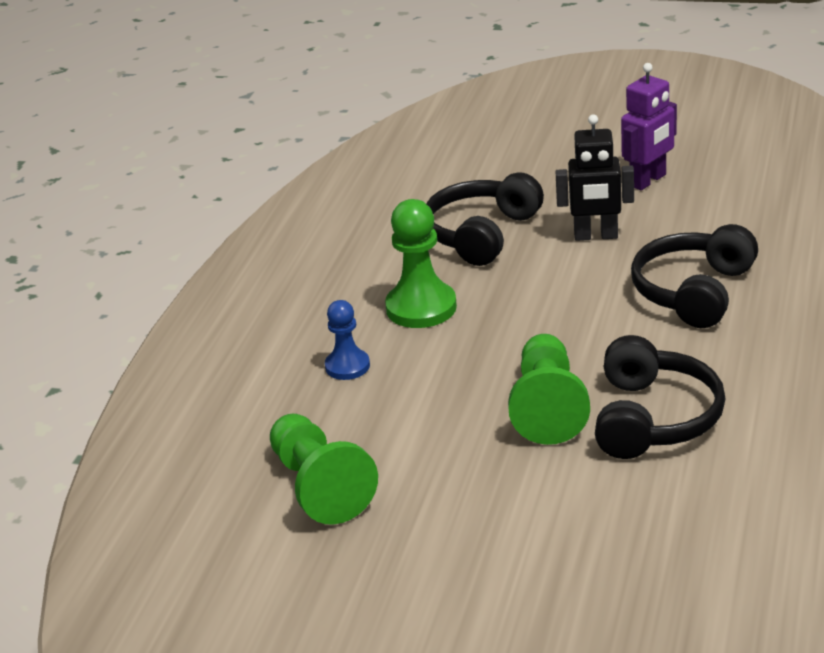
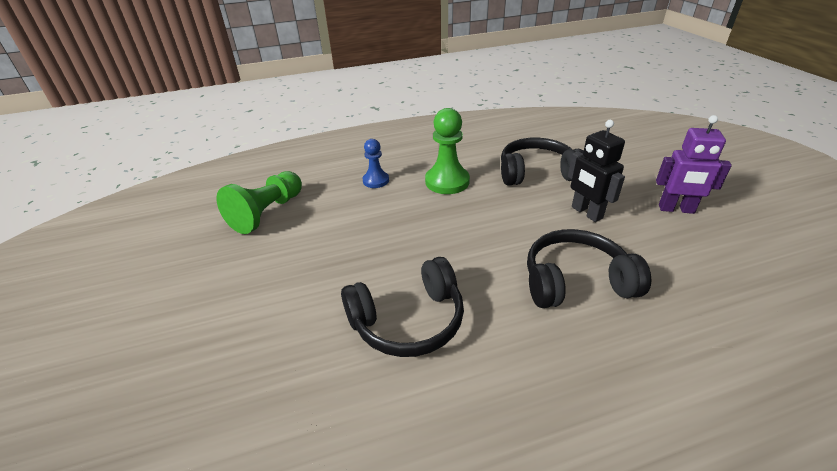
camera: 55 degrees right, 5 degrees up
green pawn [508,334,590,445] -> none

